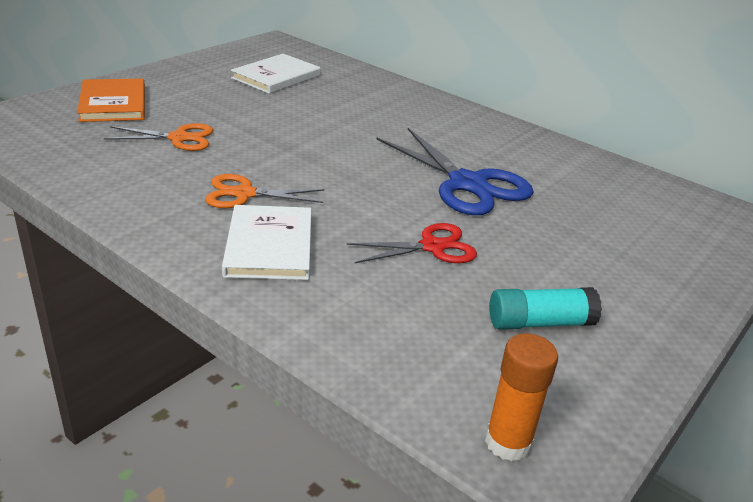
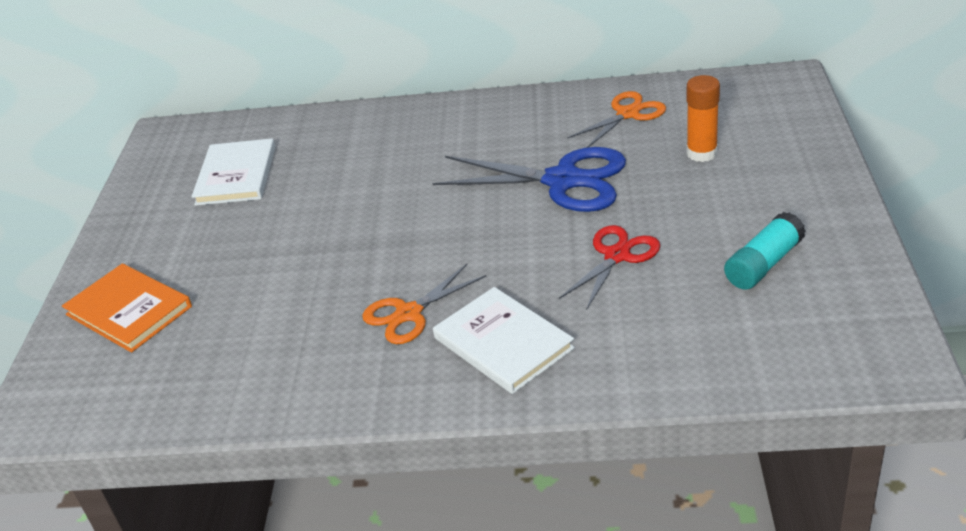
camera: 30 degrees left, 5 degrees up
orange scissors [104,123,213,151] -> orange scissors moved to [568,91,666,148]
orange glue stick [485,333,558,461] -> orange glue stick moved to [686,75,720,162]

